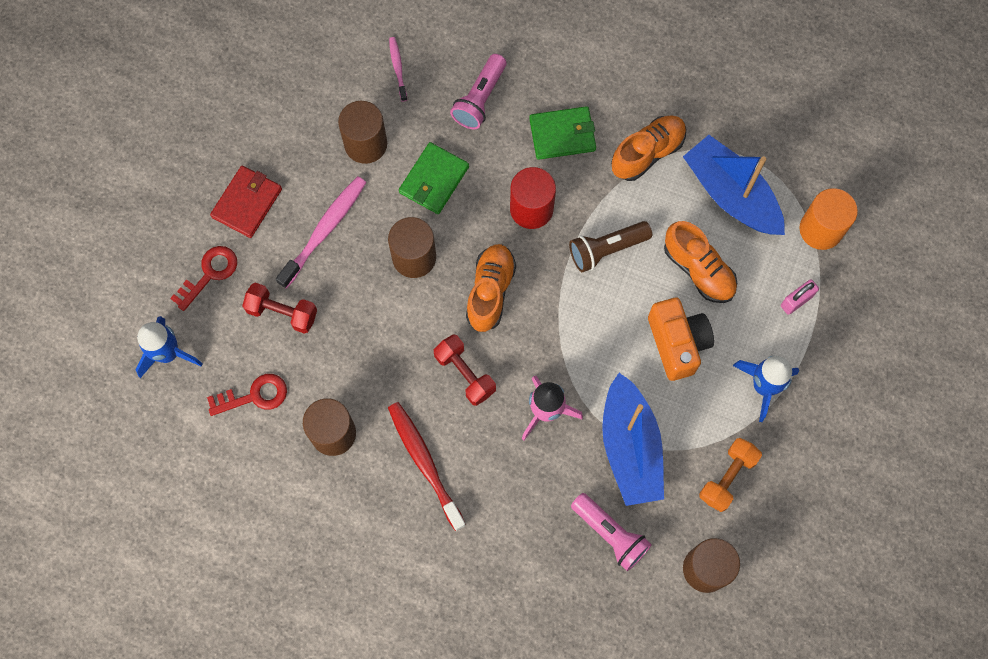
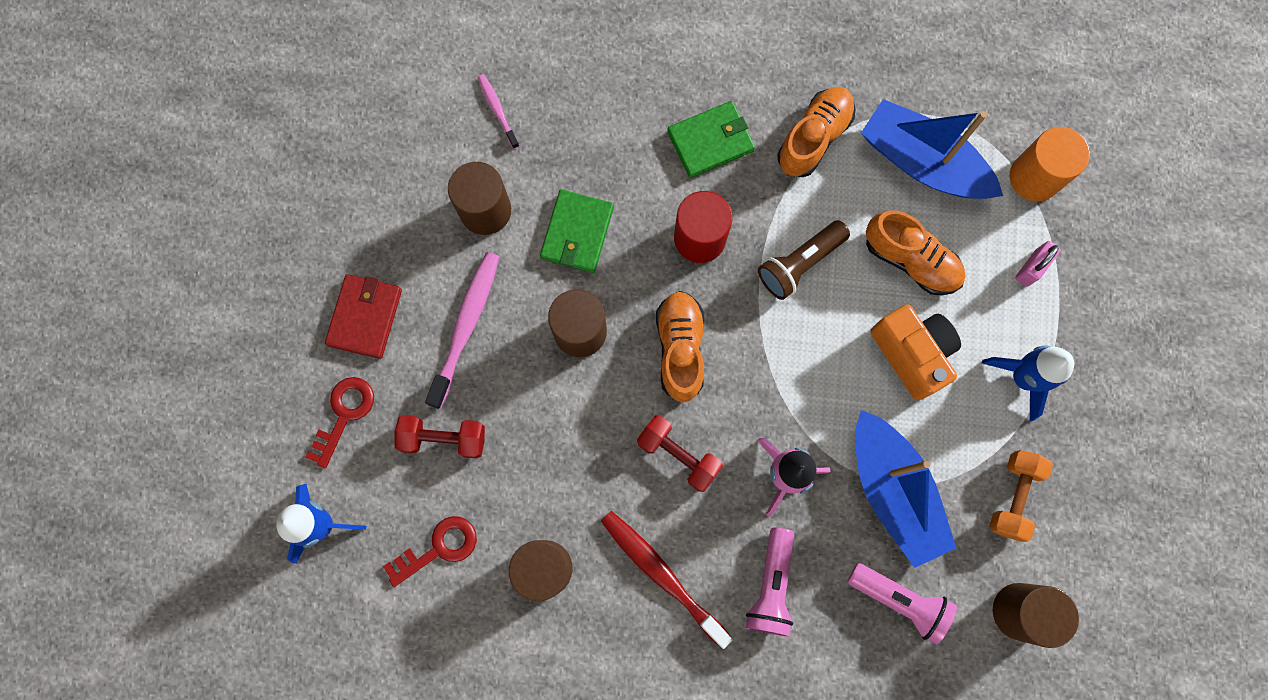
camera: 15 degrees left, 5 degrees up
pink flashlight [450,54,506,129] -> pink flashlight moved to [746,527,794,637]

